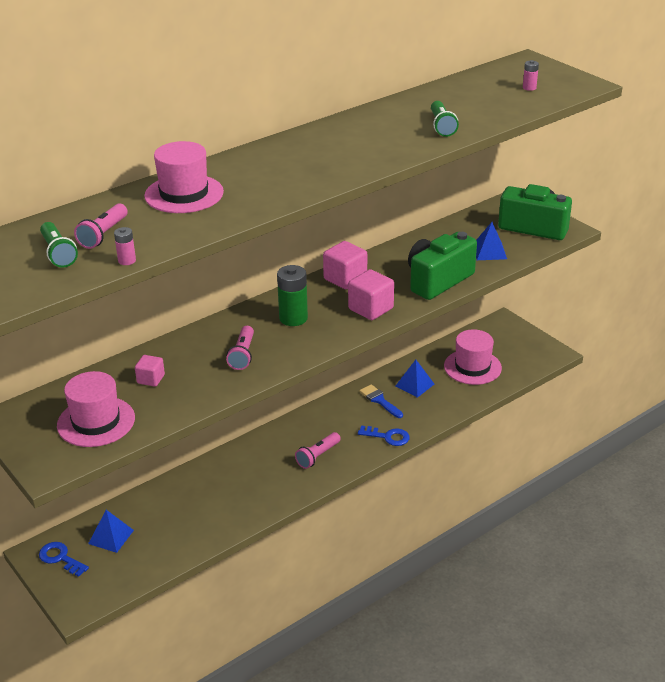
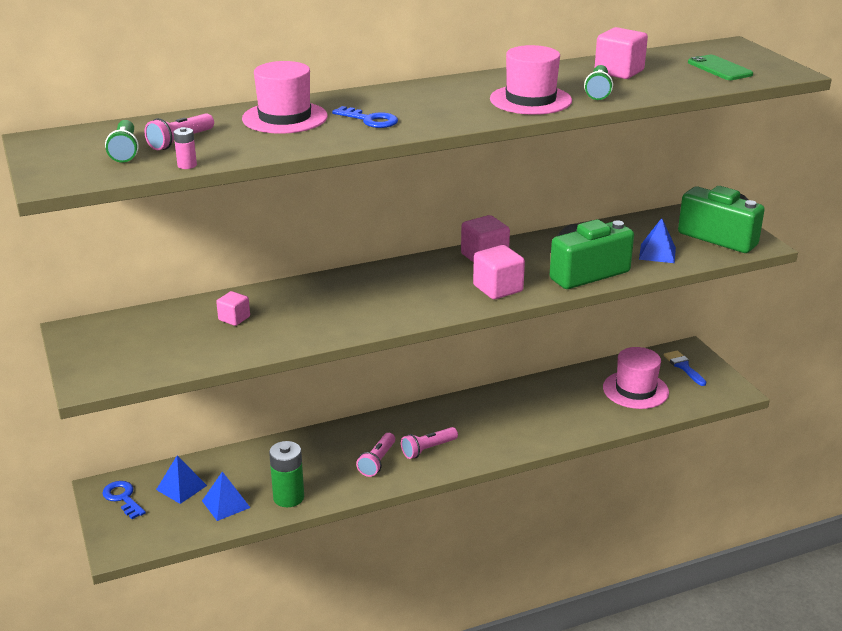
camera: 15 degrees right, 5 degrees down
pink hat [57,371,135,447] -> pink hat moved to [490,45,572,115]
pink flashlight [226,326,254,370] -> pink flashlight moved to [356,433,395,477]
green battery [277,265,308,326] -> green battery moved to [269,441,304,507]
blue key [358,425,410,446] -> blue key moved to [332,106,398,128]
blue brush [359,384,403,418] -> blue brush moved to [664,350,706,386]
blue pyramid [395,360,434,398] -> blue pyramid moved to [202,472,250,521]
pink battery [523,60,539,91] -> green phone [688,55,753,80]
none -> pink cube [594,27,648,79]

